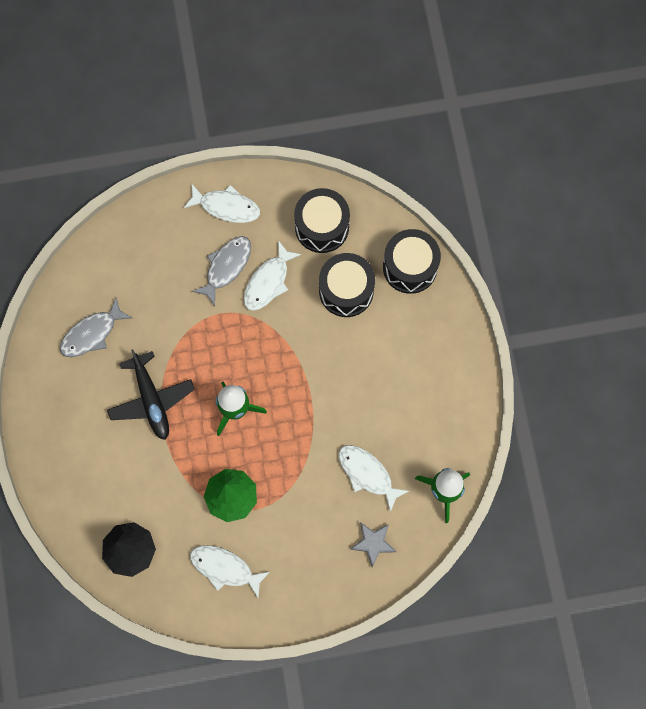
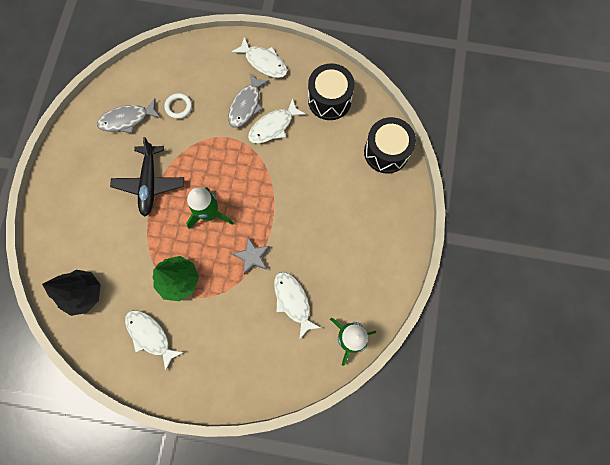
camera: 20 degrees right, 0 degrees up
grey fish [192,236,251,306] -> grey fish turned 150 degrees clockwise [228,72,269,128]
black drum [319,253,375,317] -> none
grey star [350,522,396,567] -> grey star moved to [232,237,270,275]
none -> white ring [165,93,192,119]

